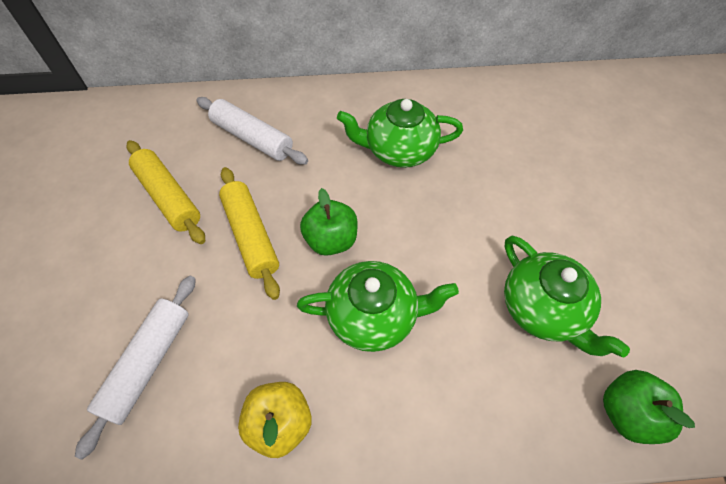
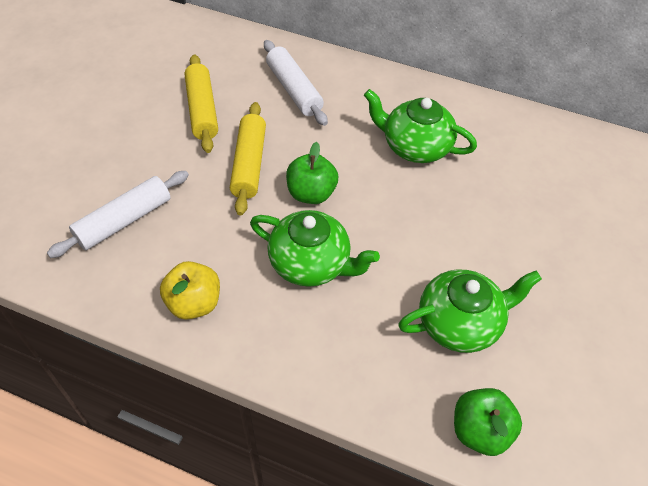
camera: 25 degrees right, 5 degrees down
green teapot [504,236,630,357] -> green teapot turned 105 degrees counterclockwise [398,269,542,353]

